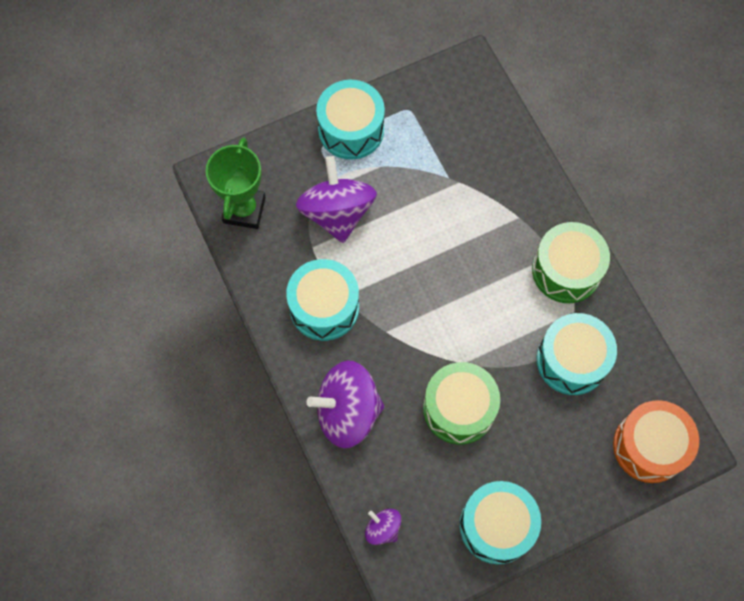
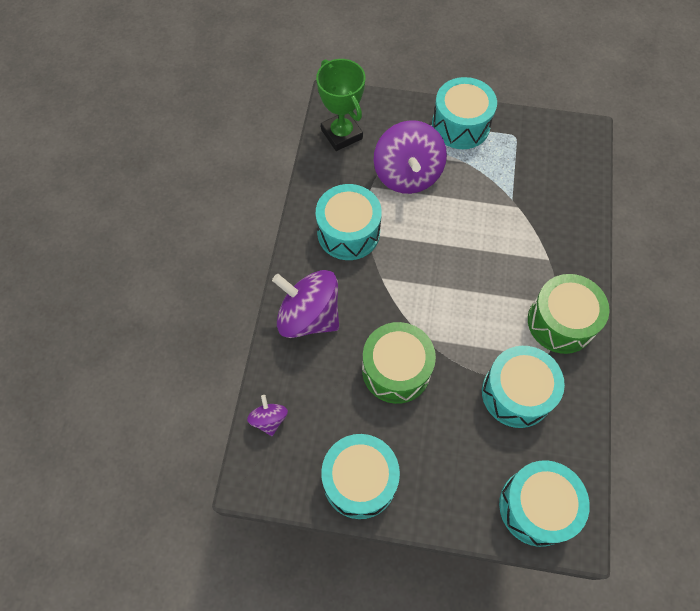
camera: 35 degrees right, 5 degrees down
green trophy [206,137,266,229] -> green trophy turned 75 degrees counterclockwise [316,59,365,151]
purple spinning top [296,156,377,243] -> purple spinning top turned 150 degrees clockwise [374,120,447,194]
orange drum [613,400,699,483] -> turquoise drum [499,460,590,547]

